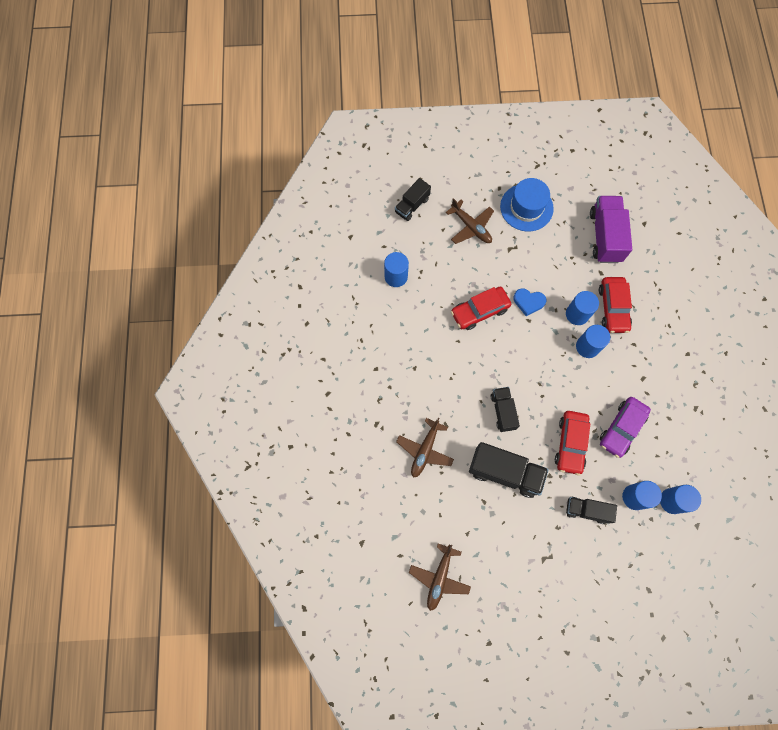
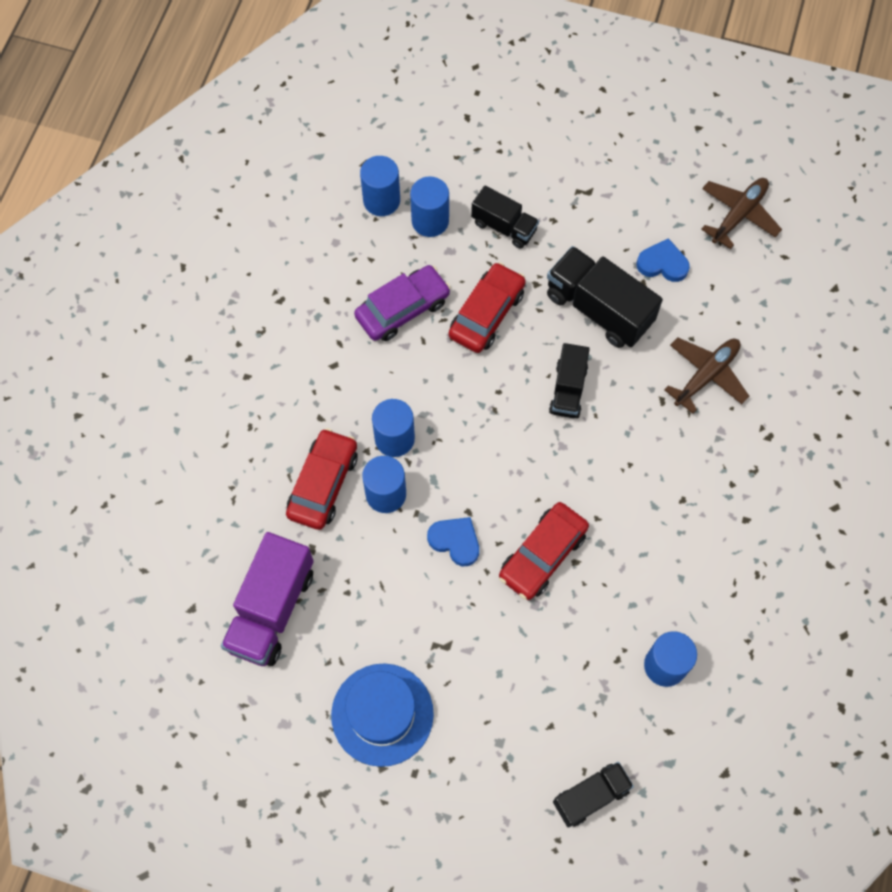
camera: 160 degrees left, 5 degrees down
brown plane [446,198,494,244] -> none
red car [451,287,511,330] -> red car turned 135 degrees clockwise [499,502,589,600]
none -> blue heart [637,238,690,282]

